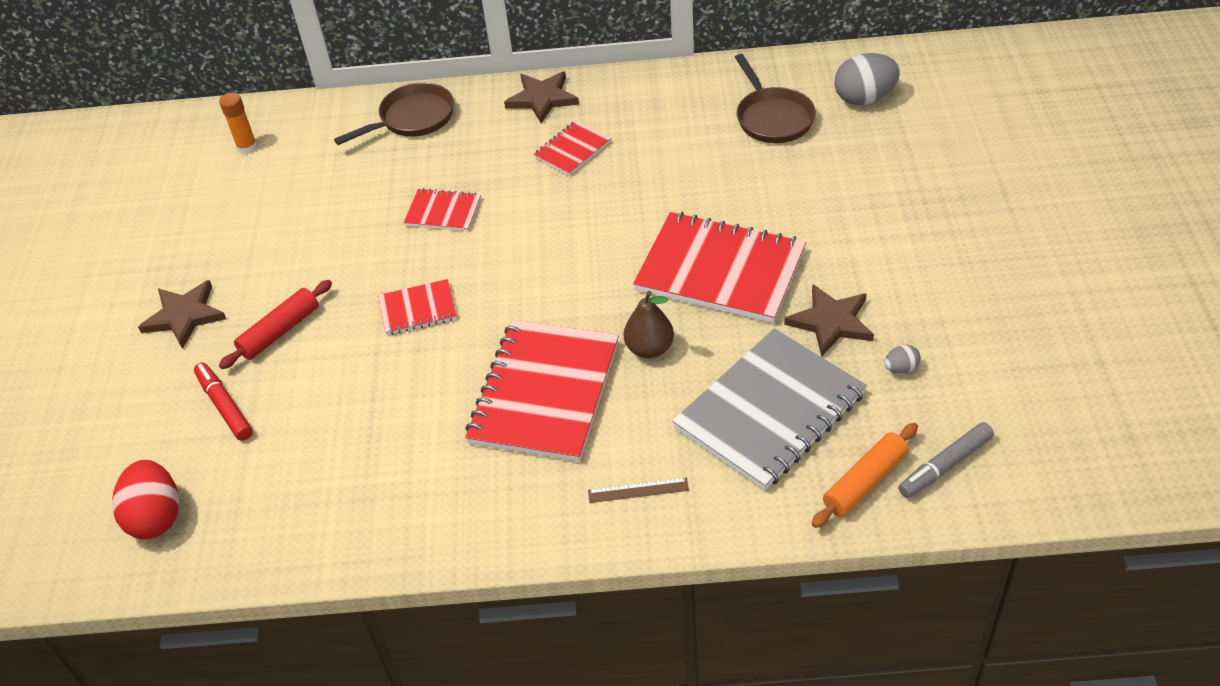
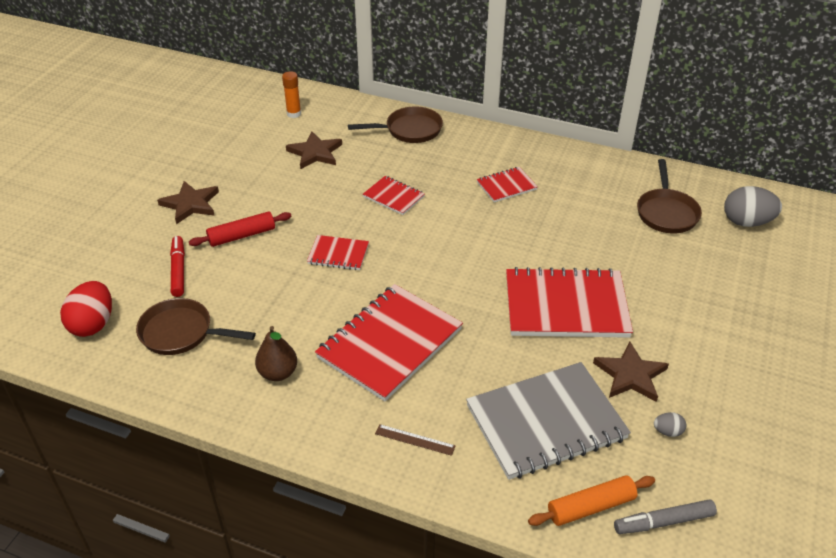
camera: 20 degrees right, 5 degrees down
brown star [504,71,579,123] -> brown star moved to [286,131,342,169]
brown pear [624,291,674,358] -> brown pear moved to [255,326,297,381]
red notebook [633,212,806,323] -> red notebook turned 45 degrees counterclockwise [506,267,633,338]
none -> brown pan [136,298,256,355]

